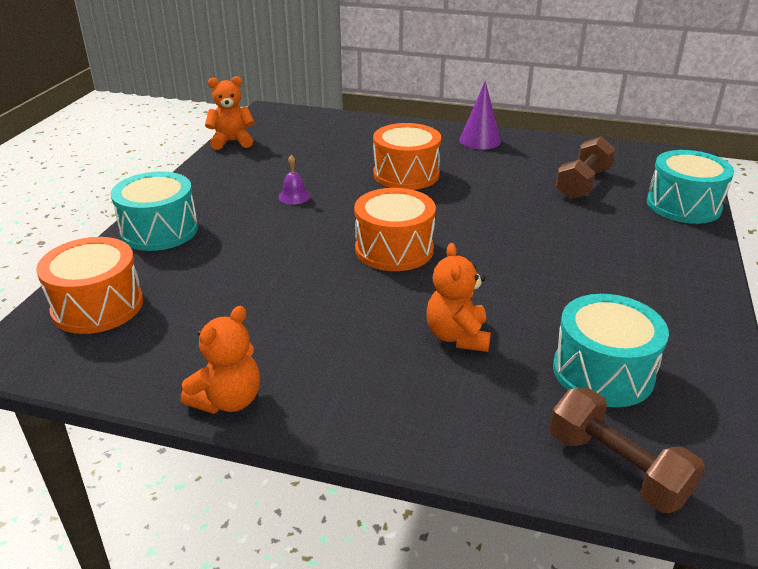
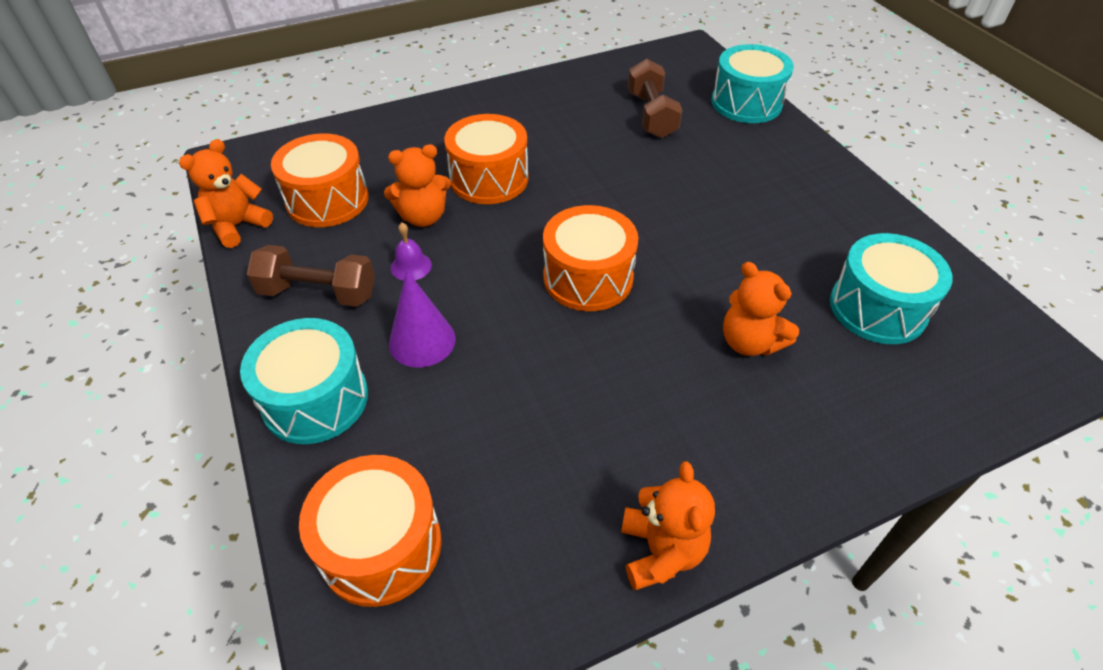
camera: 40 degrees left, 15 degrees up
purple cone [459,81,501,150] -> purple cone moved to [389,270,456,367]
brown dumbbell [549,388,705,513] -> brown dumbbell moved to [247,245,375,307]
none -> orange drum [271,133,369,227]
none -> orange teddy bear [384,144,451,227]

